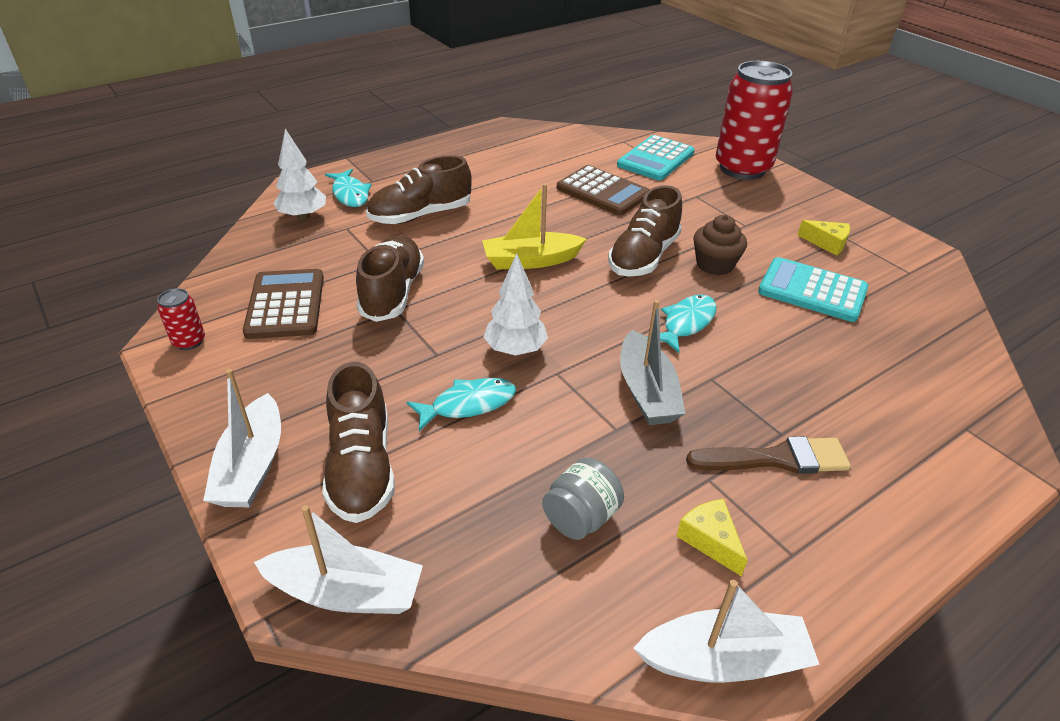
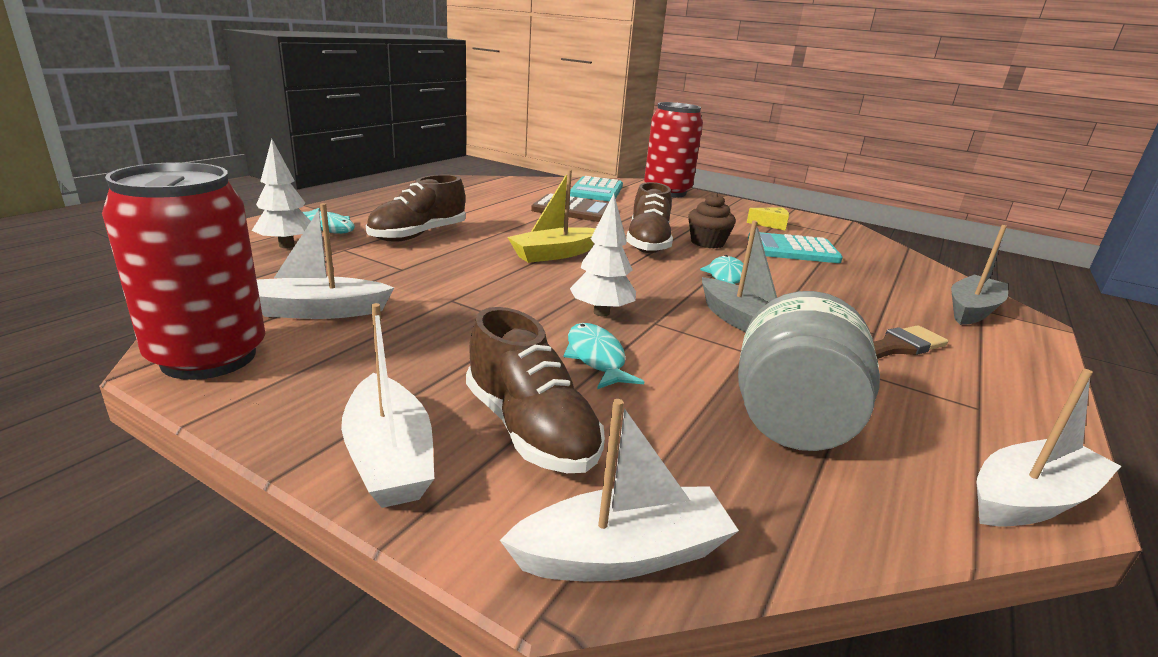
camera: 25 degrees left, 15 degrees down
red can [157,288,205,350] -> red can [102,162,266,380], size x2.46
brown calculator [243,269,324,339] -> white boat [257,203,394,319]
brown shoe [356,235,424,322] -> none
turquoise fish [407,378,516,431] -> turquoise fish turned 60 degrees counterclockwise [563,323,644,389]
grey jar [542,458,624,540] -> grey jar [738,291,880,451], size x1.80
yellow cheese [677,499,748,576] -> none
none -> grey boat [951,225,1008,325]

